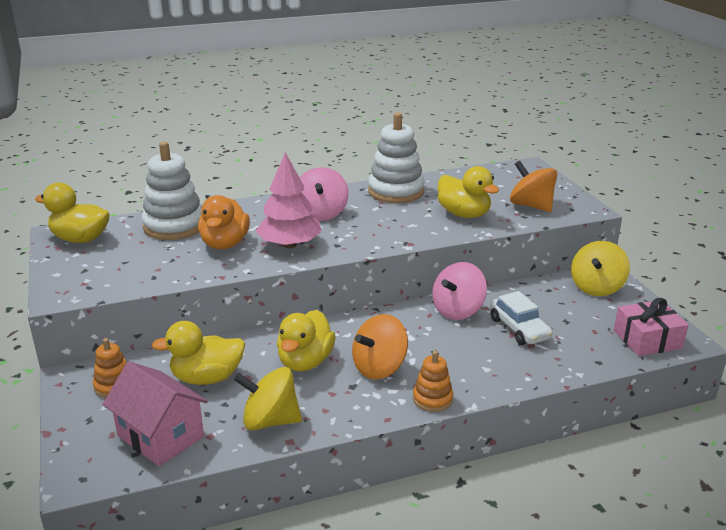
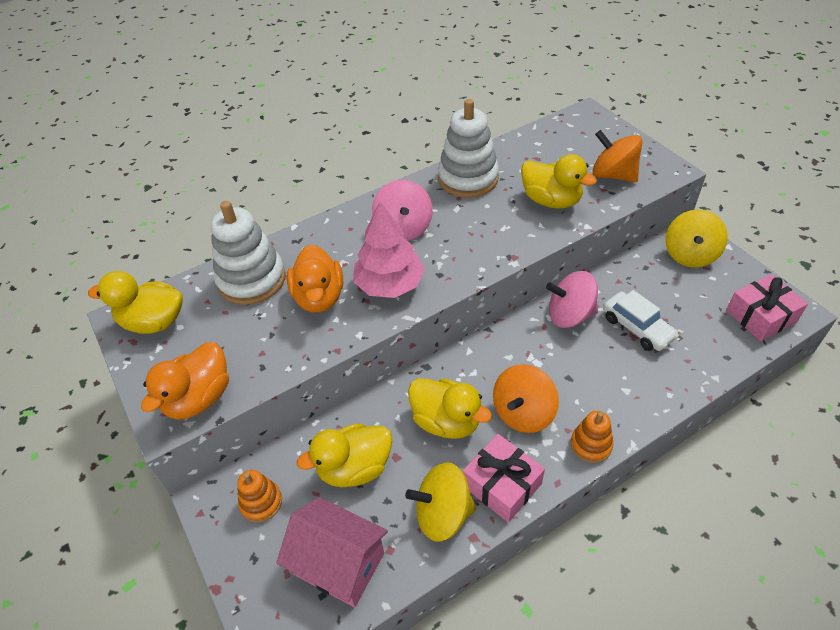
camera: 10 degrees left, 20 degrees up
yellow duck [277,310,336,371] -> yellow duck turned 60 degrees counterclockwise [408,378,492,439]
pink spinning top [432,262,487,320] -> pink spinning top turned 60 degrees clockwise [546,271,598,328]
none -> orange duck [141,342,229,420]
none -> pink gift [463,434,545,523]

